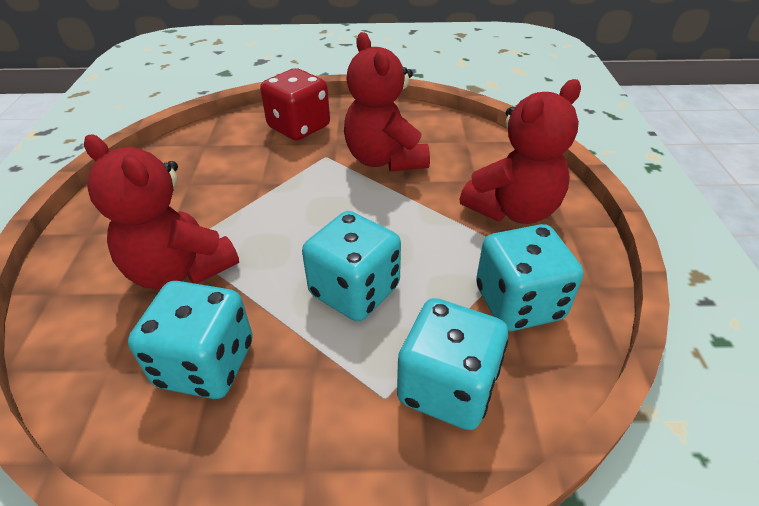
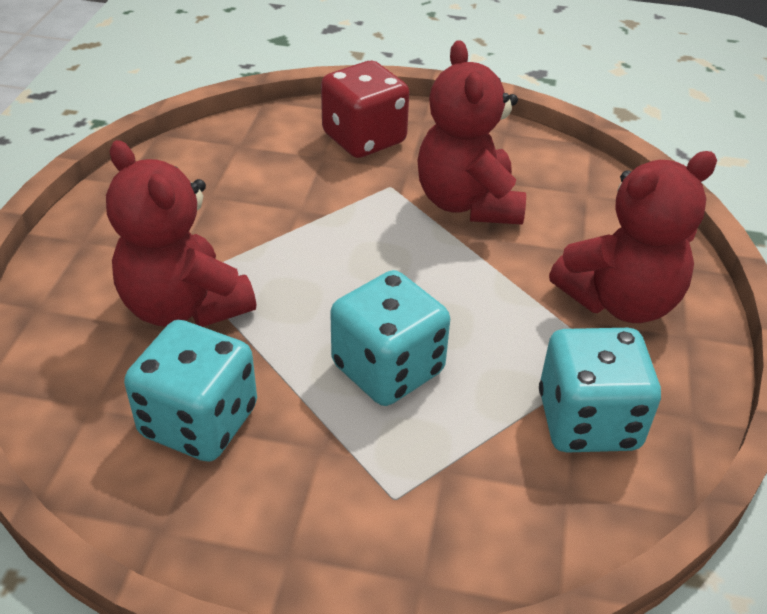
camera: 10 degrees right, 0 degrees up
turquoise dice [397,298,508,430] -> none

